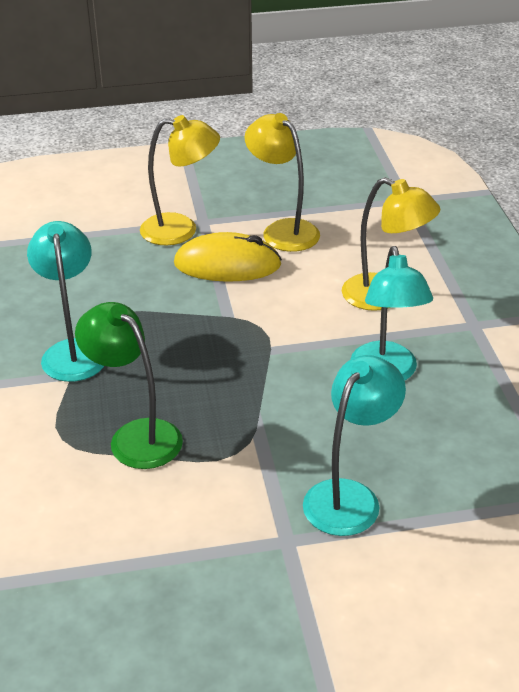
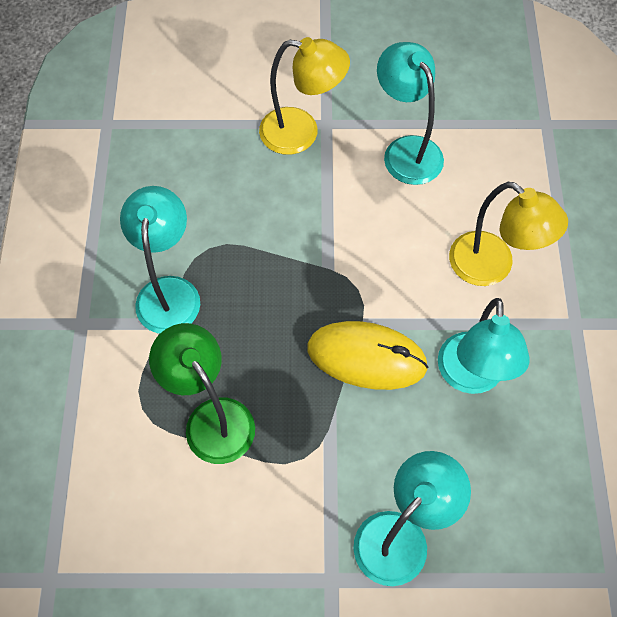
camera: 10 degrees right, 25 degrees up
yellow mouse [174,232,282,282] -> yellow mouse moved to [307,321,428,390]
yellow lamp [245,113,320,252] -> turquoise lamp [377,42,444,185]

